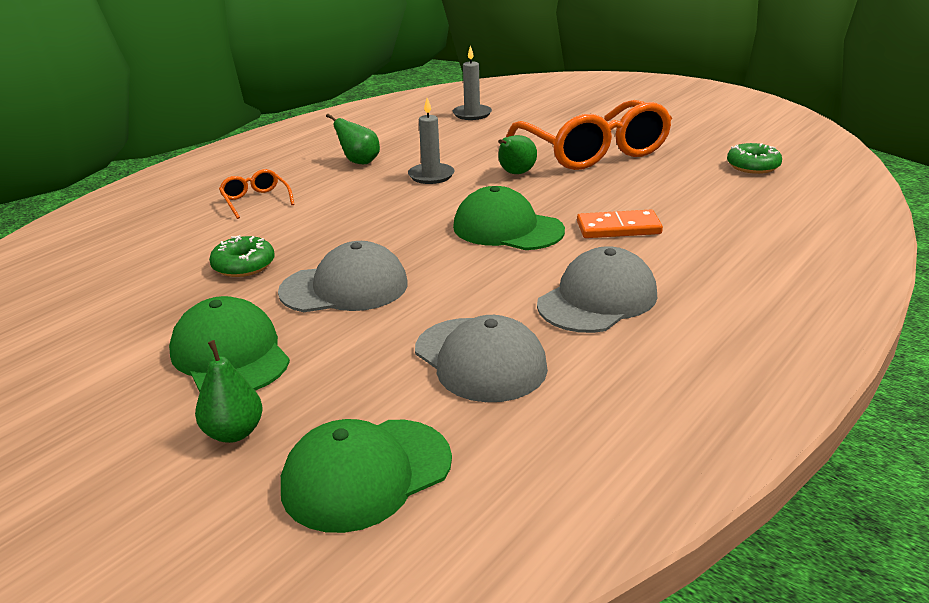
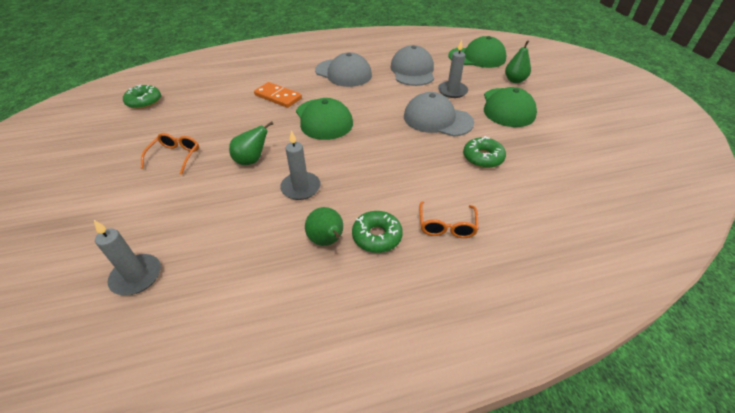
camera: 145 degrees left, 15 degrees up
orange glasses [506,100,672,170] -> orange glasses [141,133,199,175], size x0.42
grey cap [537,246,657,333] -> grey cap turned 135 degrees counterclockwise [315,52,372,87]
none -> green donut [352,211,403,253]
none -> grey candle [438,40,468,98]

